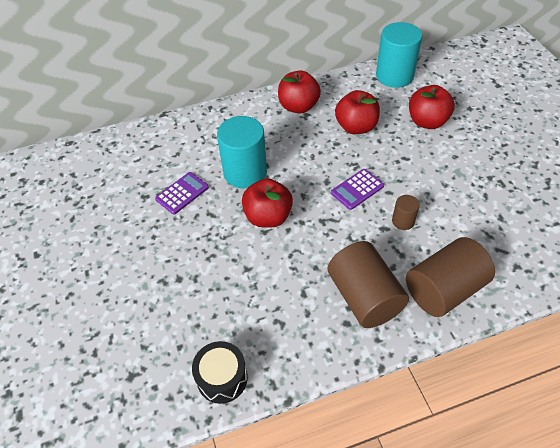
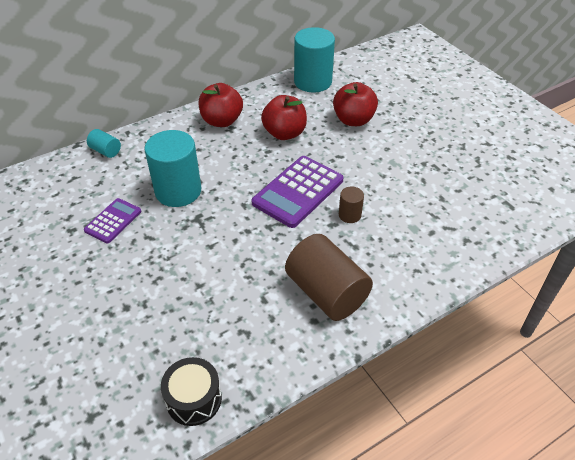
camera: 15 degrees left, 5 degrees down
red apple [242,178,293,228] -> none
purple calculator [331,169,384,210] -> purple calculator [251,156,344,228], size x1.75
brown cylinder [406,237,495,317] -> none
none -> turquoise cylinder [87,129,121,158]

